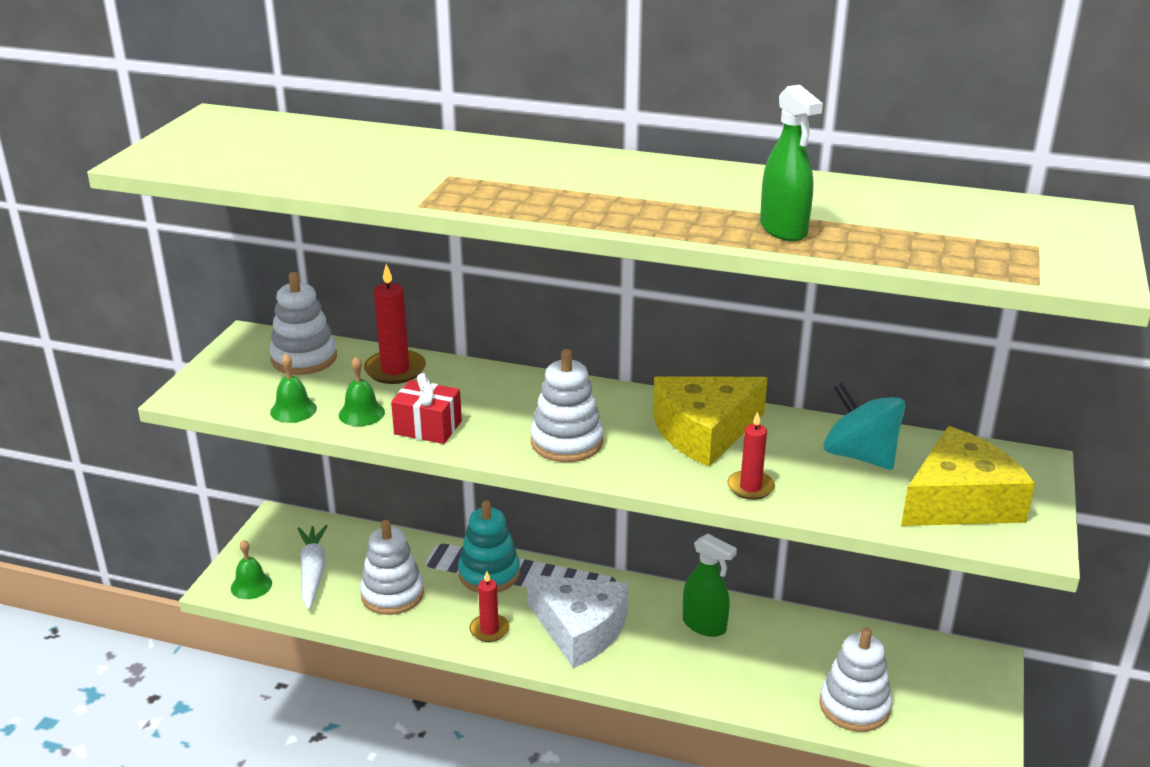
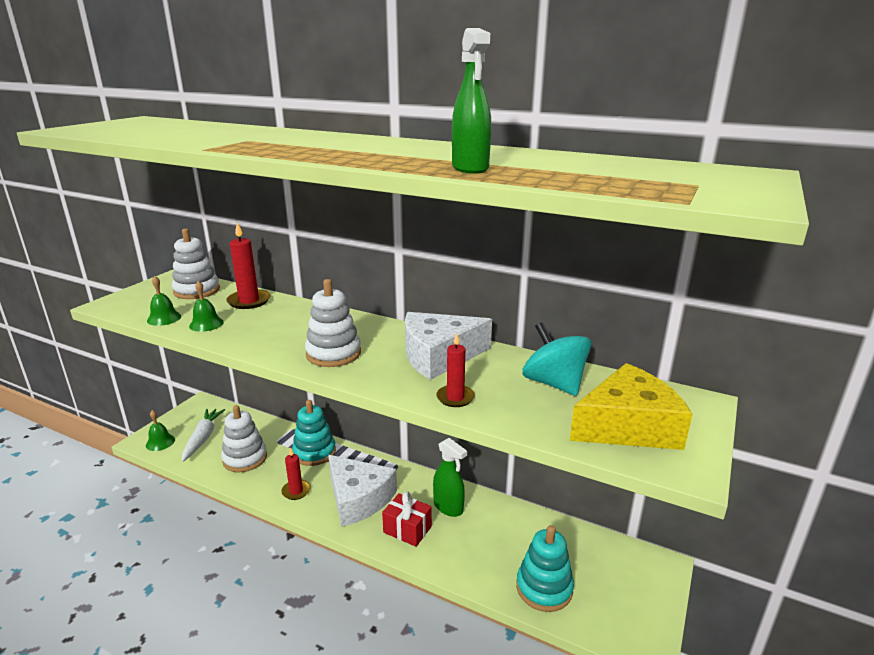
camera: 10 degrees right, 5 degrees down
red gift [391,373,462,444] -> red gift moved to [382,491,432,547]
yellow cheese [653,376,768,467] -> white cheese [405,312,492,380]
white stacking toy [819,627,892,732] -> turquoise stacking toy [516,525,574,612]

